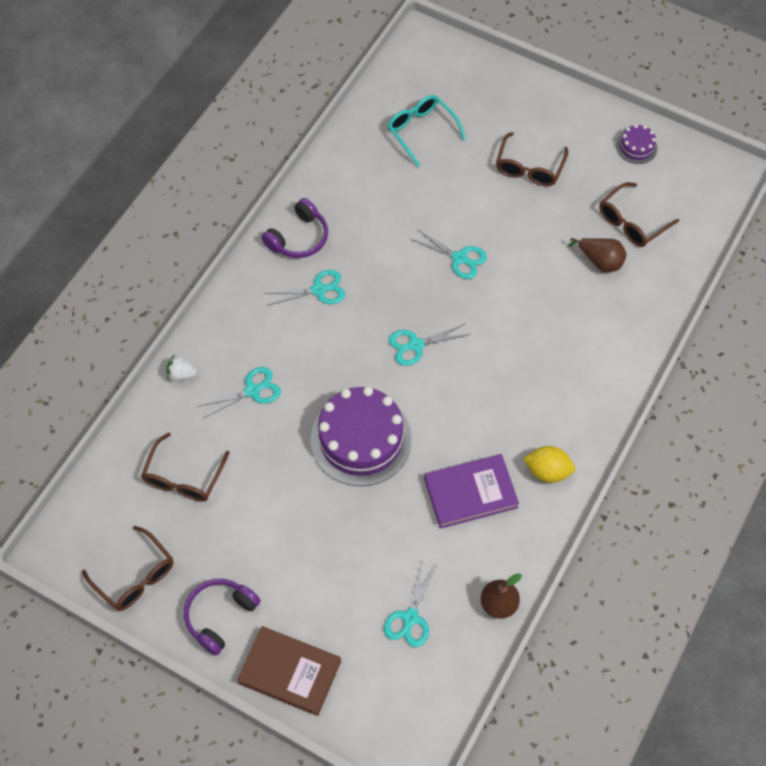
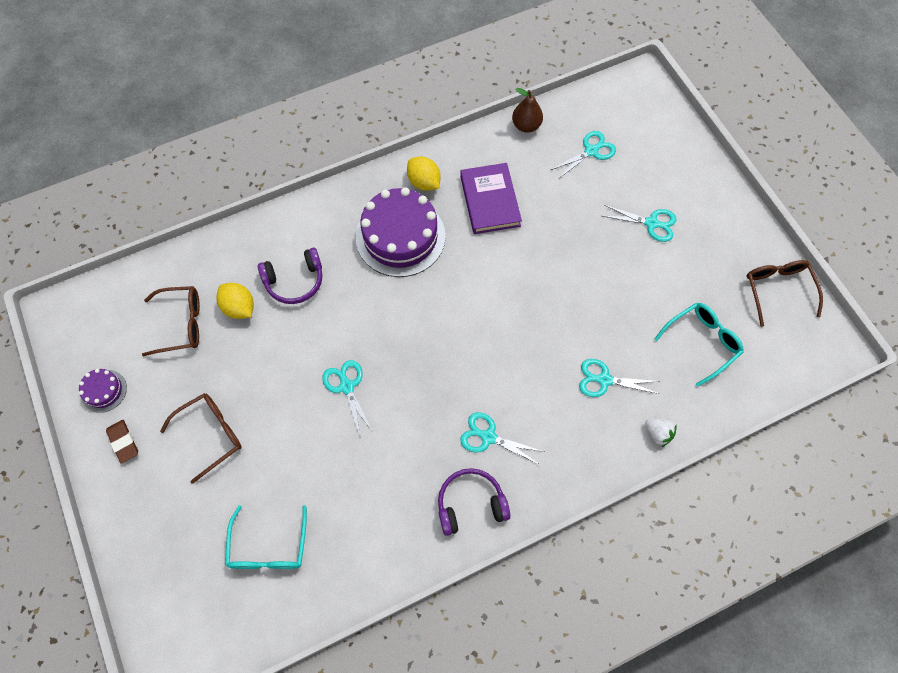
camera: 145 degrees left, 5 degrees up
brown glasses [141,432,230,502] -> turquoise glasses [654,303,744,387]
purple headphones [184,579,261,655] -> purple headphones moved to [258,248,322,304]
brown book [237,626,341,716] -> none
purple cake [310,387,412,486] -> purple cake moved to [356,187,446,277]
turquoise scissors [389,323,471,366] -> turquoise scissors moved to [603,205,677,242]
purple book [424,454,519,529] -> purple book turned 60 degrees clockwise [460,163,522,234]
brown pear [569,238,627,273] -> yellow lemon [216,283,254,319]
none -> brown eraser [106,420,138,464]

